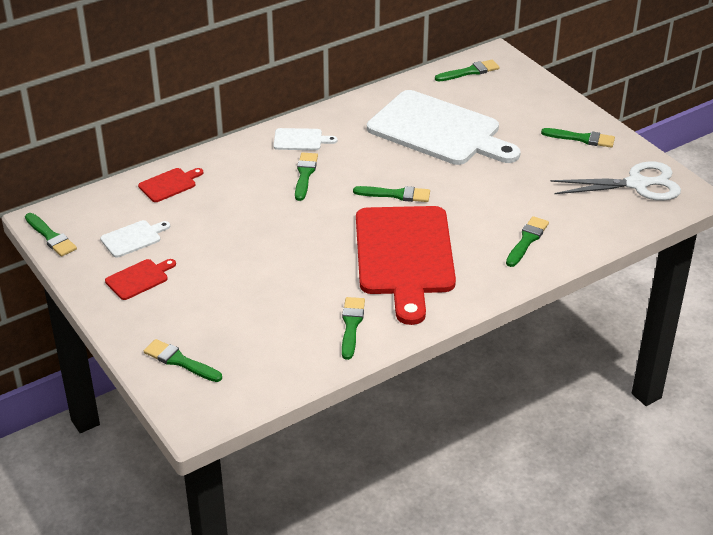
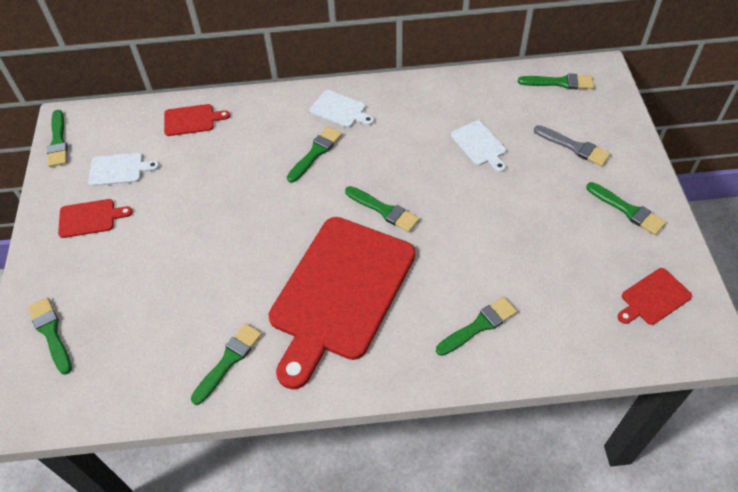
camera: 30 degrees right, 15 degrees up
white cutting board [367,90,521,165] -> white cutting board [451,121,506,172], size x0.41
white scissors [550,161,681,201] -> red cutting board [618,268,692,325]
none -> grey brush [534,125,610,166]

